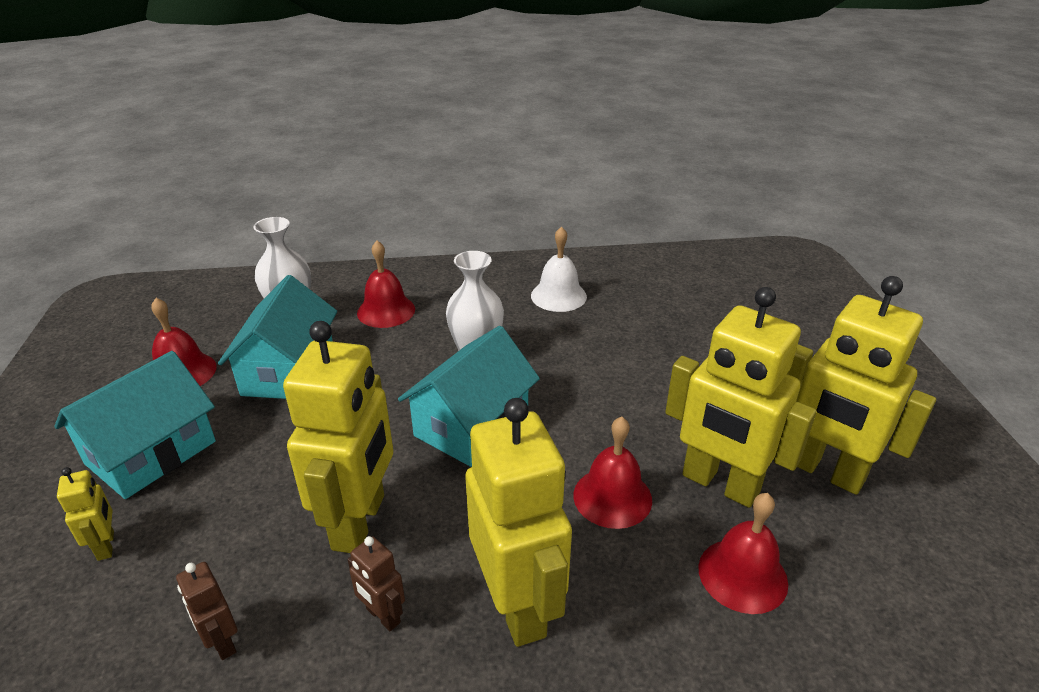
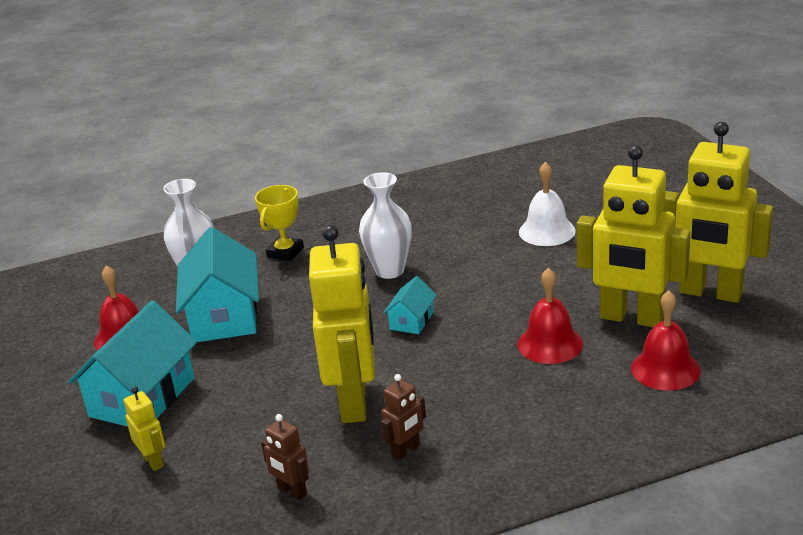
camera: 10 degrees left, 5 degrees down
brown robot [348,536,405,631] -> brown robot turned 75 degrees counterclockwise [381,374,426,460]
red bell [357,241,415,328] -> yellow trophy [255,185,304,261]
turquoise house [398,326,540,467] -> turquoise house [383,276,437,334], size x0.49
yellow robot [465,398,572,647] -> none
white bell [531,226,587,312] -> white bell moved to [519,162,576,246]

